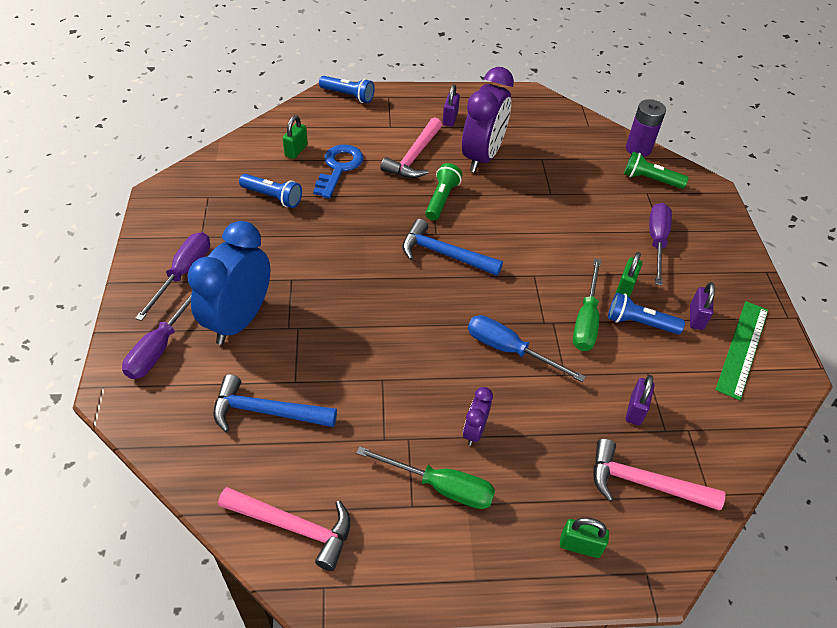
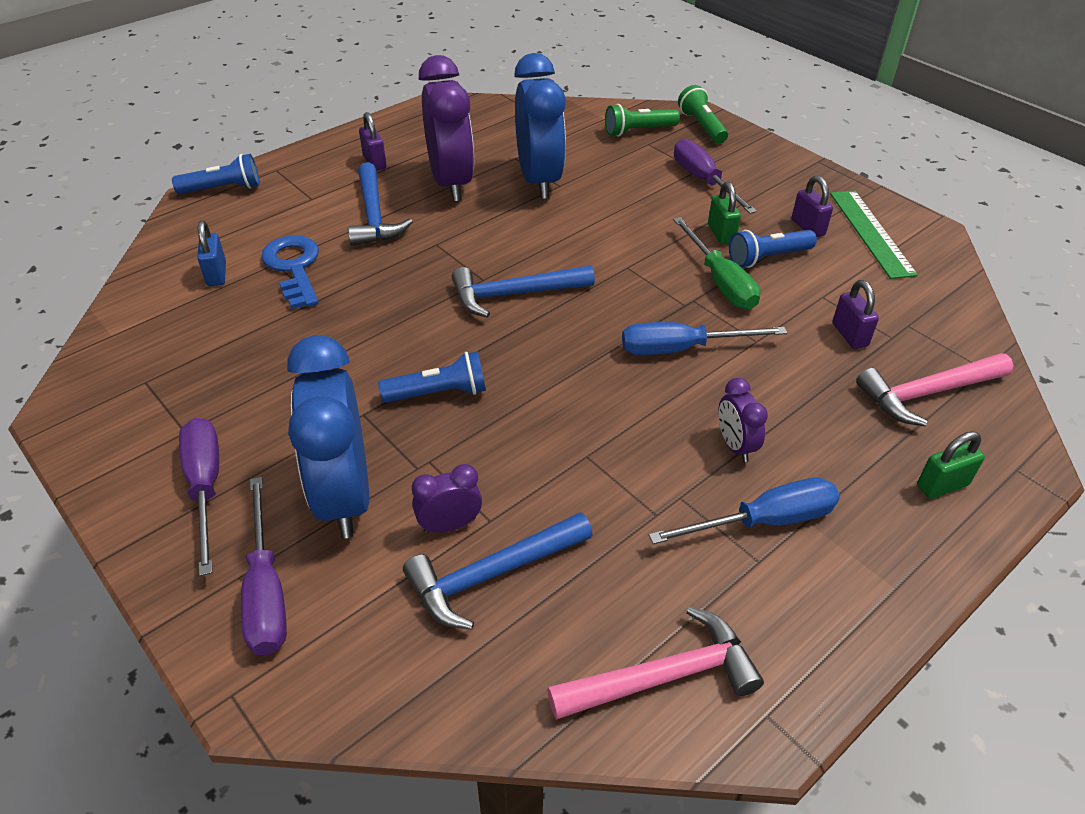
camera: 35 degrees left, 5 degrees down
blue flashlight [239,174,302,208] -> blue flashlight moved to [378,351,486,403]
green padlock [283,115,308,159] -> blue padlock [197,221,226,286]
green screwdriver [356,446,495,509] -> blue screwdriver [649,478,840,544]
pink hammer [381,117,442,178] -> blue hammer [348,162,413,246]
green flashlight [425,163,462,221] -> green flashlight moved to [678,85,728,144]
purple battery [626,99,666,157] -> none
none -> purple clock [412,464,482,534]
none -> blue clock [514,53,566,199]

